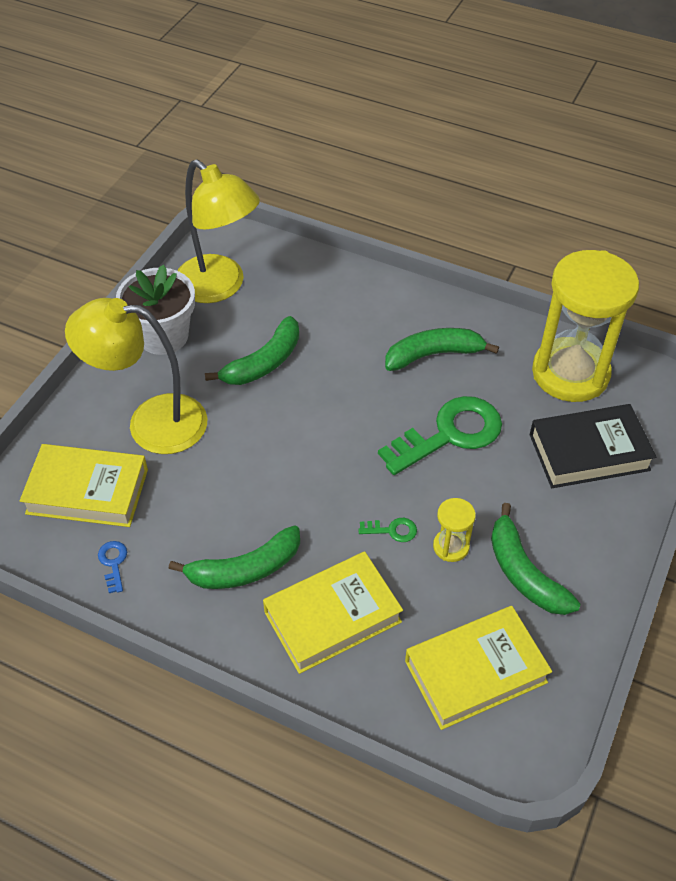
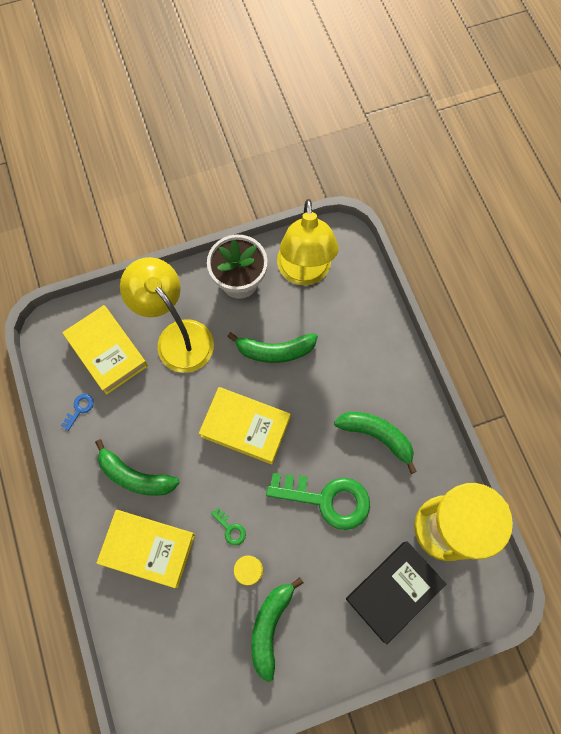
camera: 45 degrees right, 20 degrees up
yellow book [405,606,552,730] -> yellow book moved to [199,387,291,465]
black book [530,404,656,488] -> black book turned 75 degrees counterclockwise [346,542,446,645]

